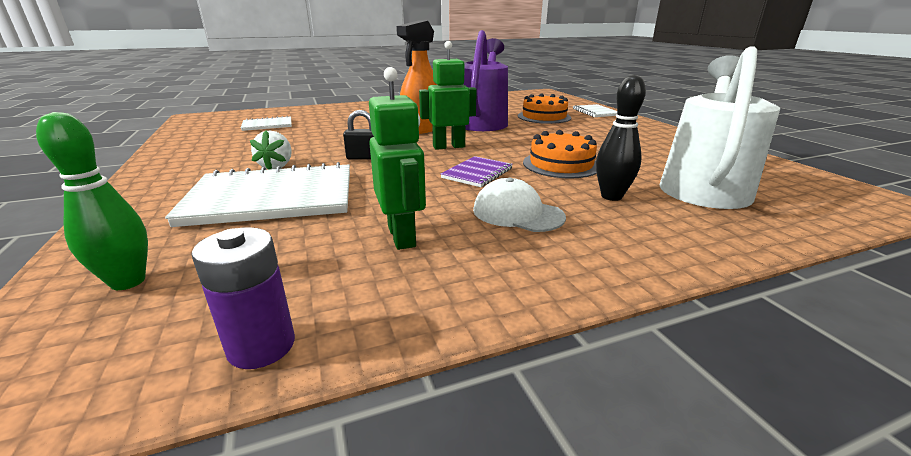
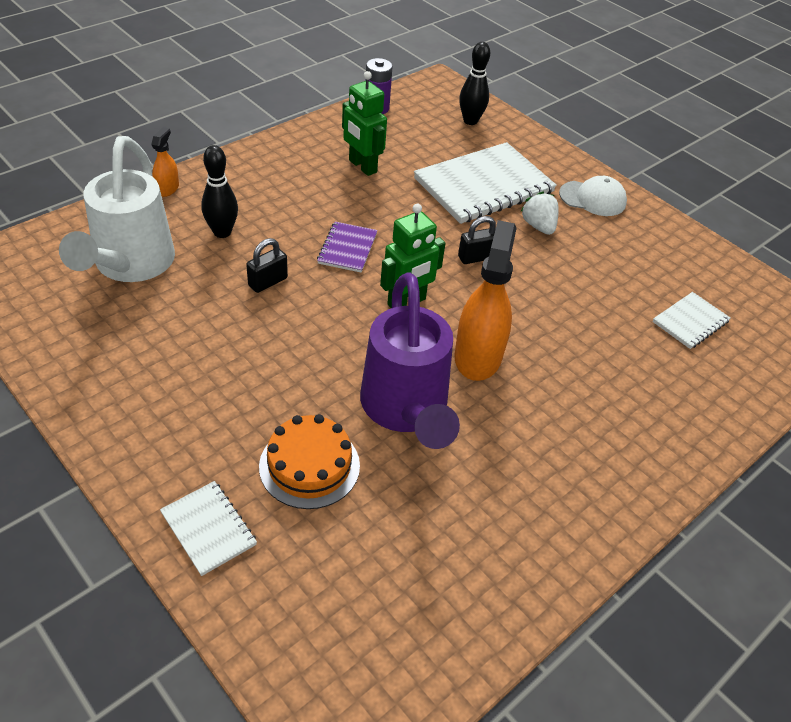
camera: 155 degrees right, 20 degrees up
green bowling pin [36,112,148,290] -> black bowling pin [459,42,490,125]
white cap [473,177,566,232] -> white cap moved to [559,176,627,216]
orange cake [523,130,597,178] -> black padlock [246,238,288,293]
none -> orange spray bottle [151,127,179,197]

